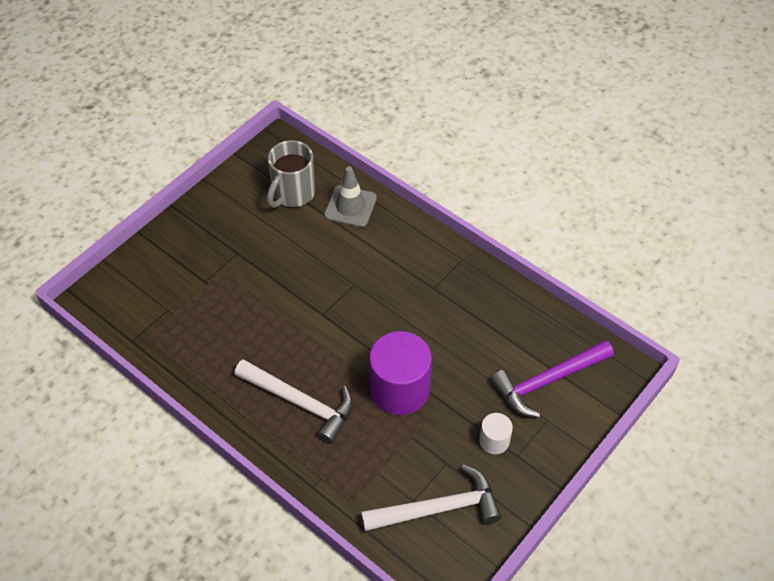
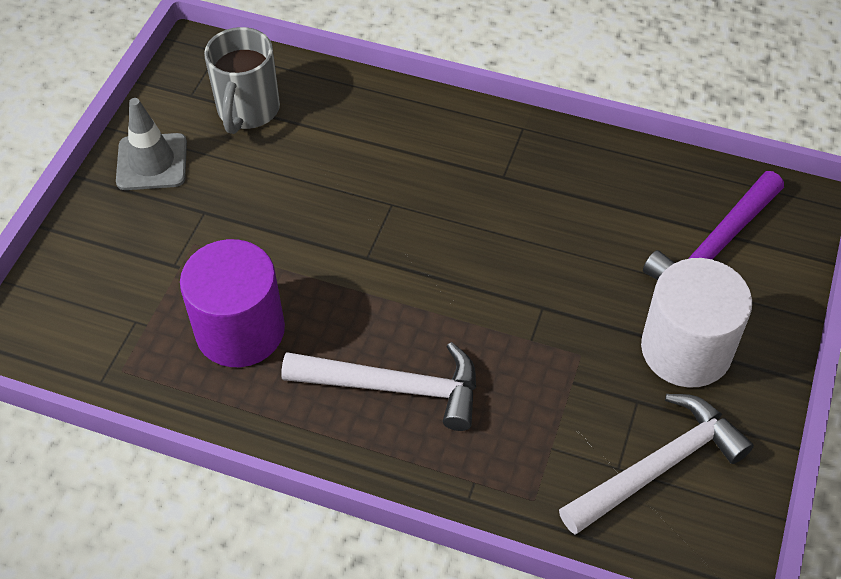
camera: 20 degrees left, 0 degrees up
grey traffic cone [324,166,377,227] -> grey traffic cone moved to [116,98,187,190]
purple cylinder [369,331,432,415] -> purple cylinder moved to [180,239,285,367]
white cylinder [479,413,513,454] -> white cylinder [641,258,752,388], size x2.03

